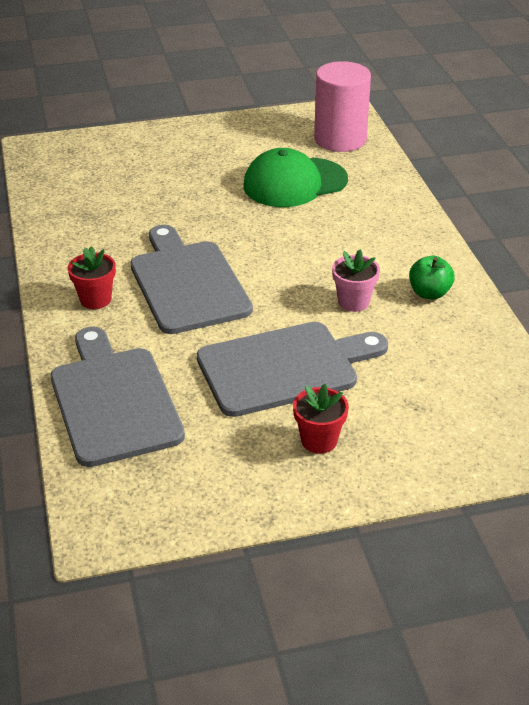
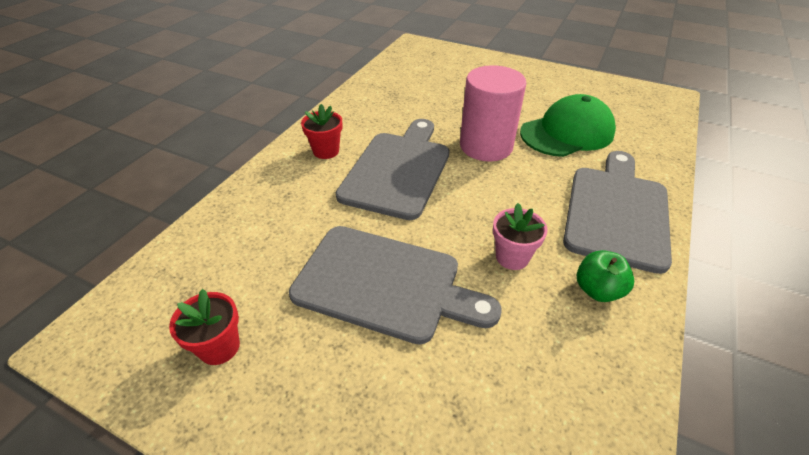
camera: 40 degrees right, 5 degrees up
grey cutting board [51,327,185,467] -> grey cutting board moved to [563,151,672,274]
green cap [243,148,348,207] -> green cap turned 135 degrees clockwise [520,94,616,157]
red flower pot [293,384,349,454] -> red flower pot moved to [169,289,240,365]
pink cylinder [314,61,371,152] -> pink cylinder moved to [460,65,526,162]

